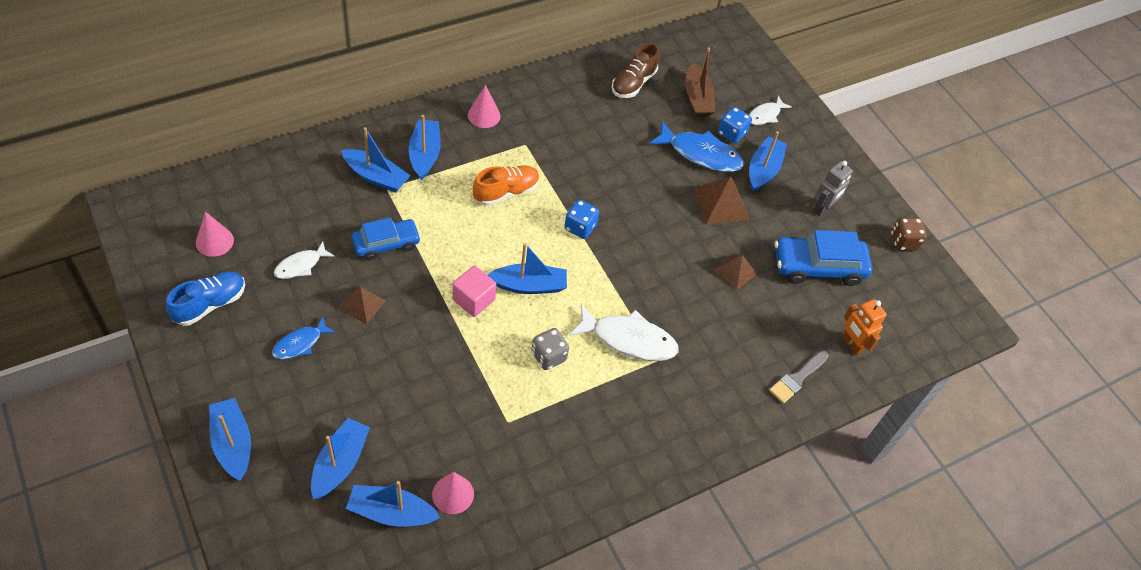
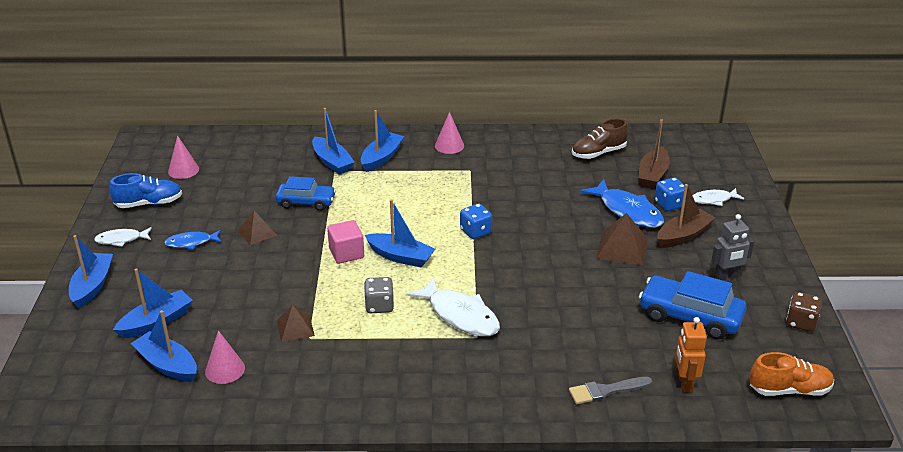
camera: 35 degrees right, 20 degrees down
white fish [274,242,334,279] -> white fish moved to [94,227,152,247]
orange shoe [473,165,540,206] -> orange shoe moved to [750,352,834,396]
brown pyramid [714,254,757,290] -> brown pyramid moved to [277,304,315,342]
blue boat [749,131,787,191] -> brown boat [657,184,715,248]

